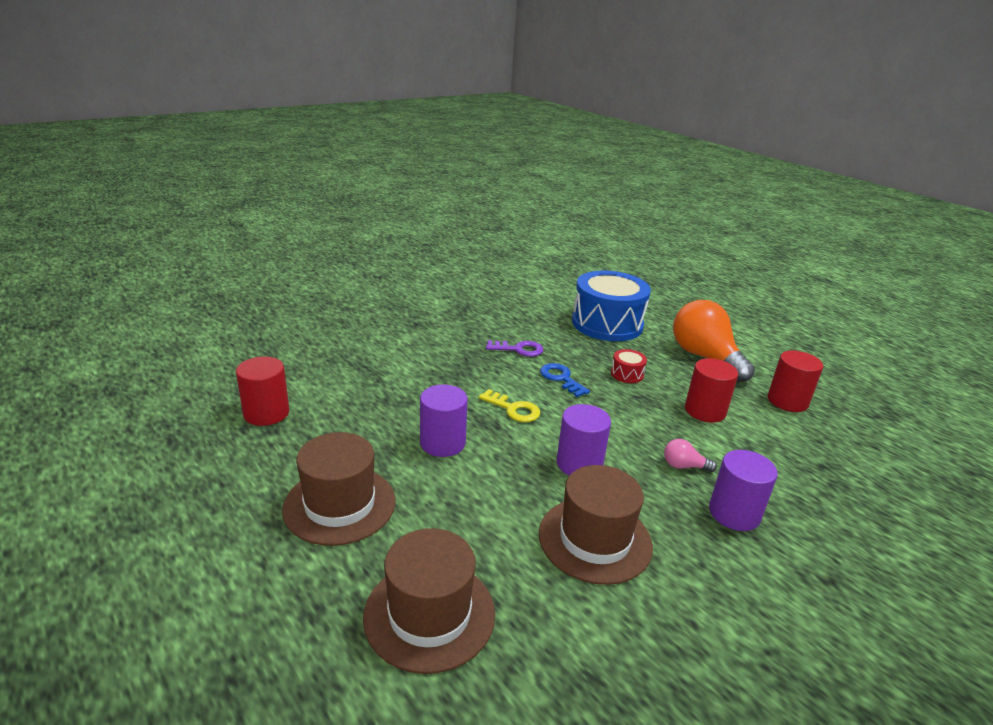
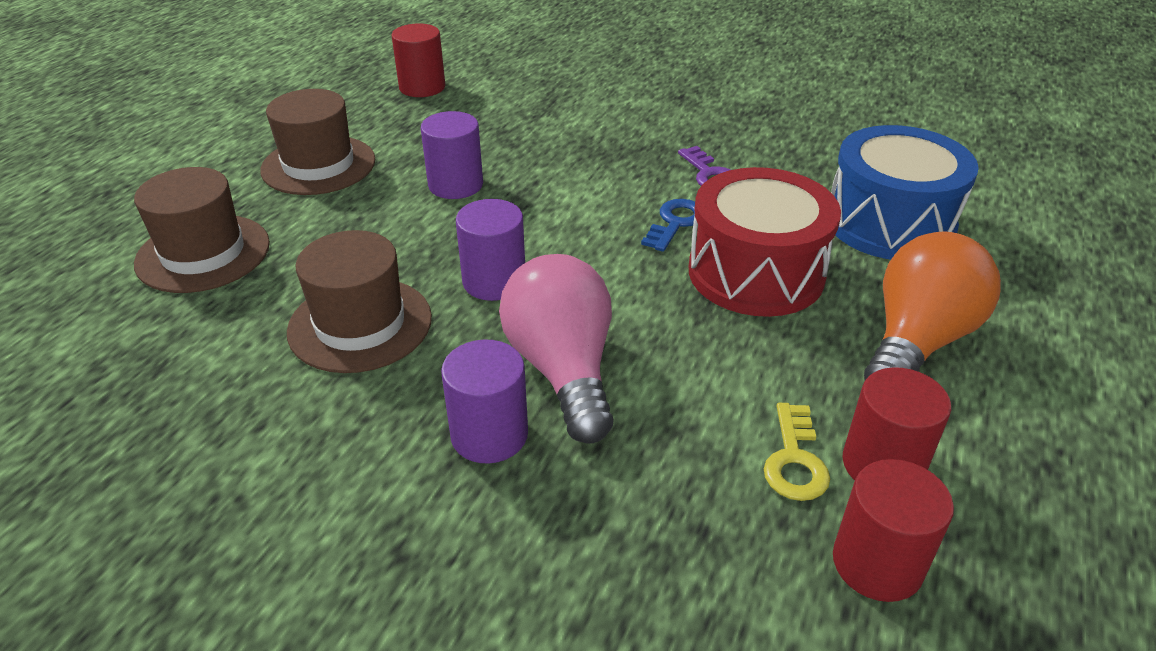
camera: 65 degrees right, 10 degrees up
yellow key [479,389,540,422] -> yellow key moved to [764,403,830,501]
red drum [611,349,647,383] -> red drum [689,167,841,317], size x2.48
pink light bulb [664,439,717,472] -> pink light bulb [499,254,613,444], size x2.43
red cylinder [685,358,738,423] -> red cylinder moved to [833,459,954,602]

